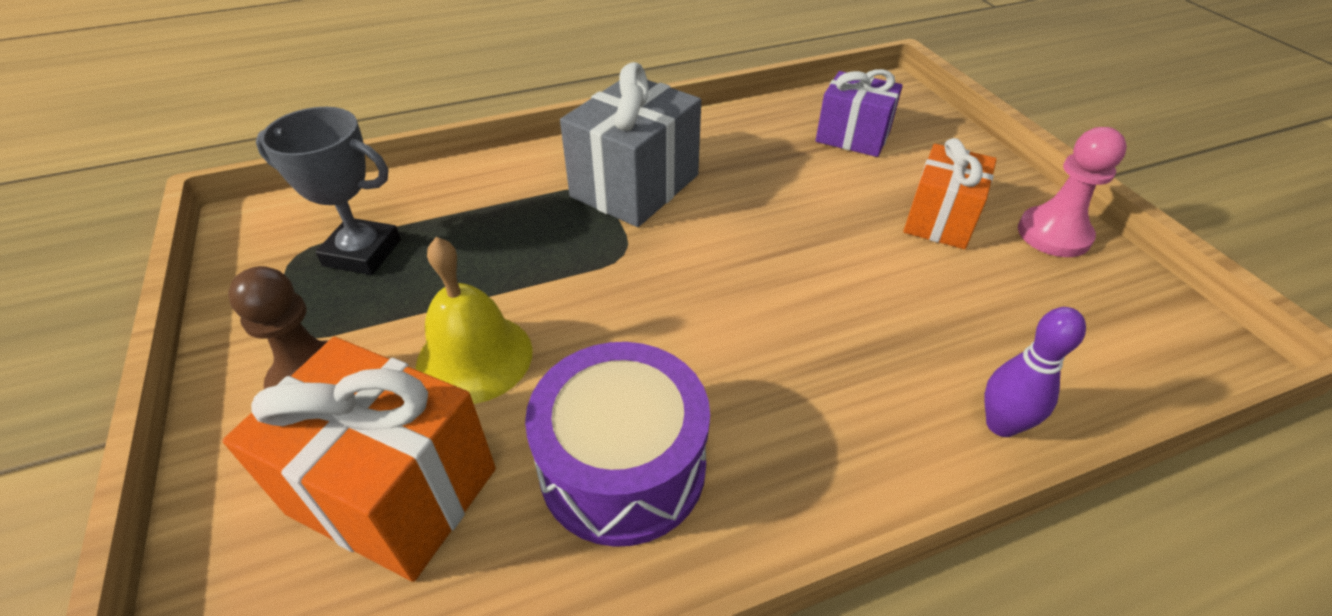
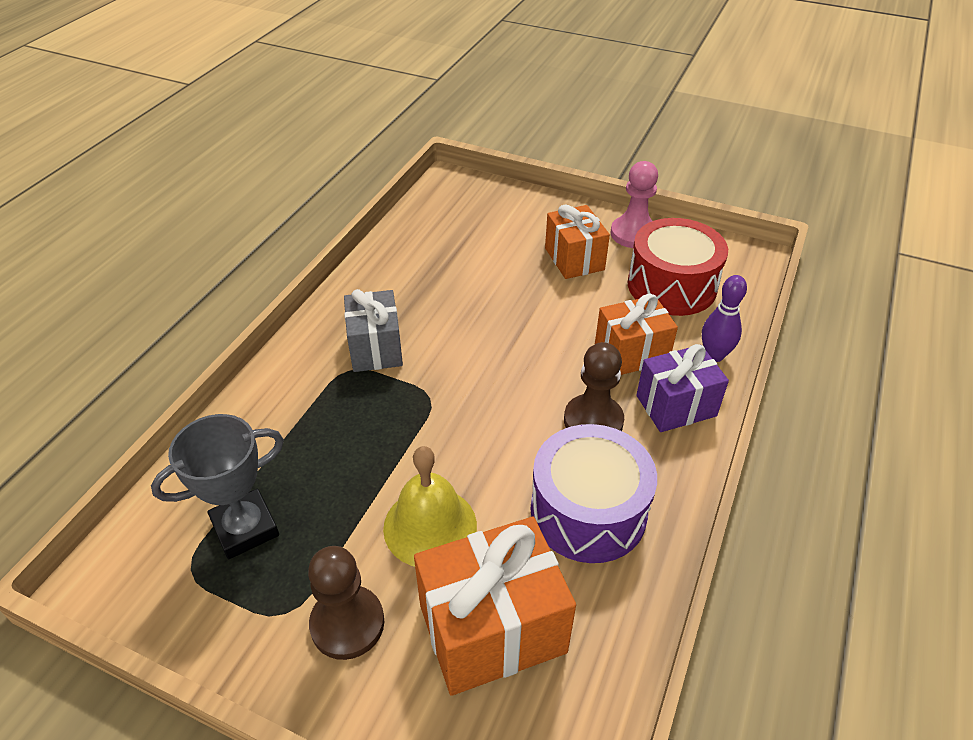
camera: 45 degrees left, 0 degrees up
grey gift [560,62,701,227] -> grey gift [344,289,403,372], size x0.66
purple gift [816,69,903,157] -> purple gift moved to [636,344,729,432]
none -> brown pawn [564,342,624,431]
none -> orange gift [595,294,678,375]
none -> red drum [628,218,728,316]

